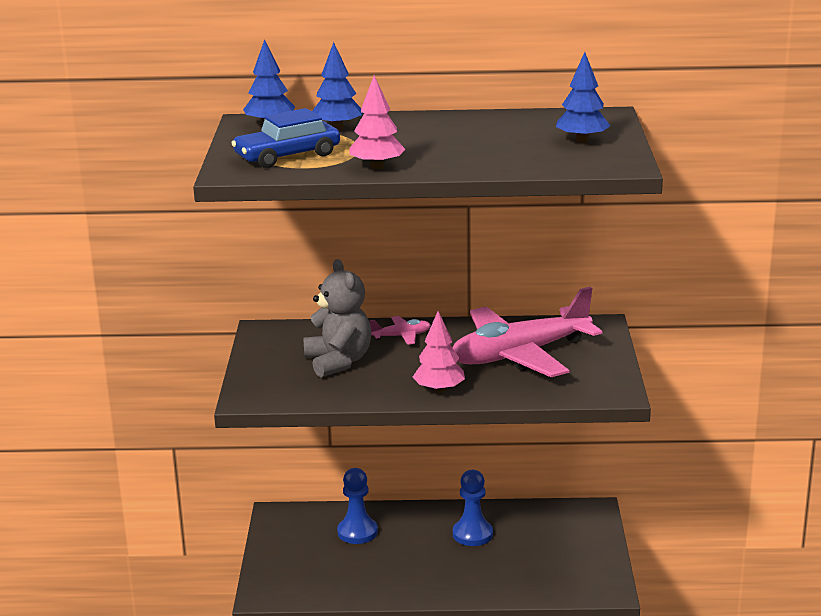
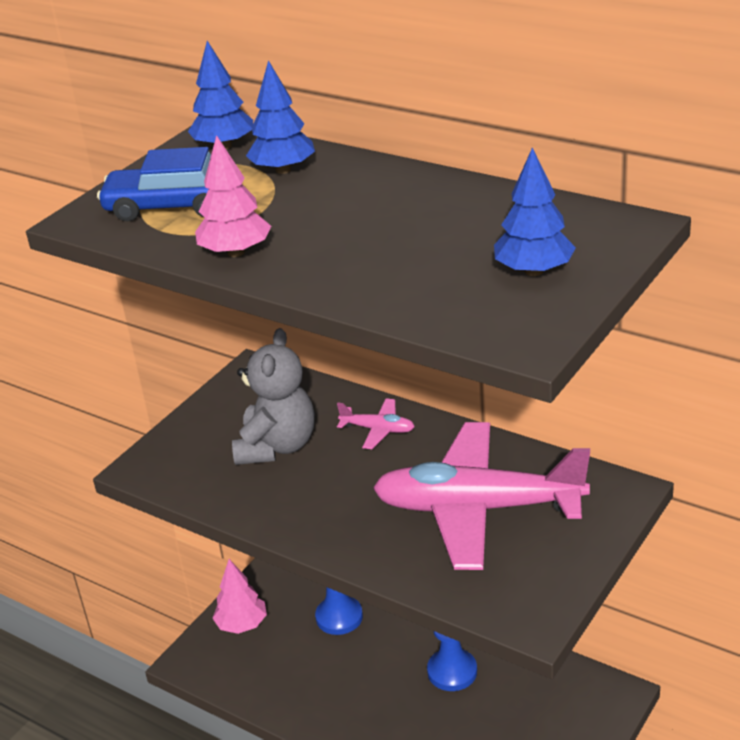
camera: 35 degrees right, 10 degrees up
pink tree [413,311,465,393] -> pink tree moved to [213,559,267,634]

